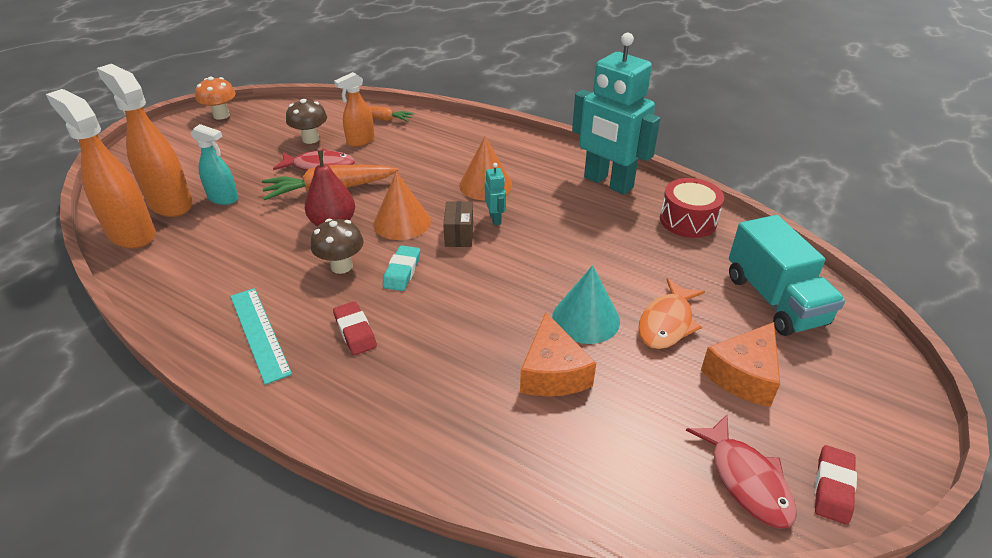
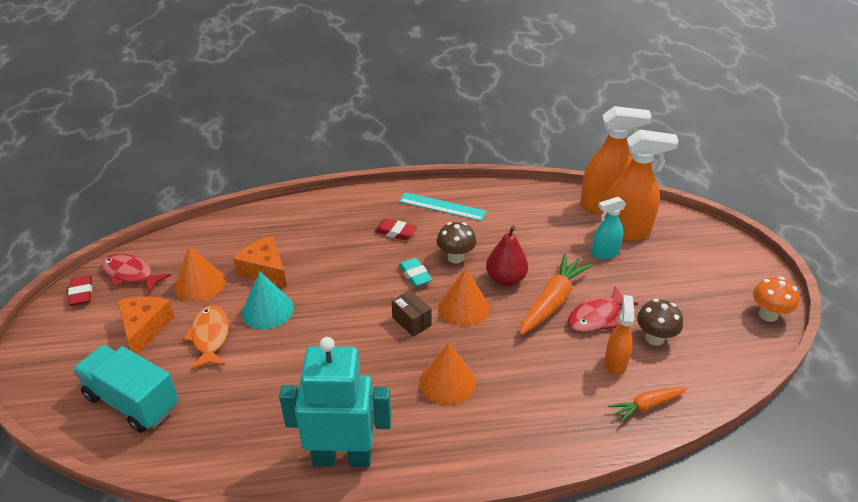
camera: 140 degrees right, 0 degrees up
turquoise robot [485,163,506,225] -> none
red drum [660,178,724,238] -> none
none -> orange cone [175,246,225,302]

